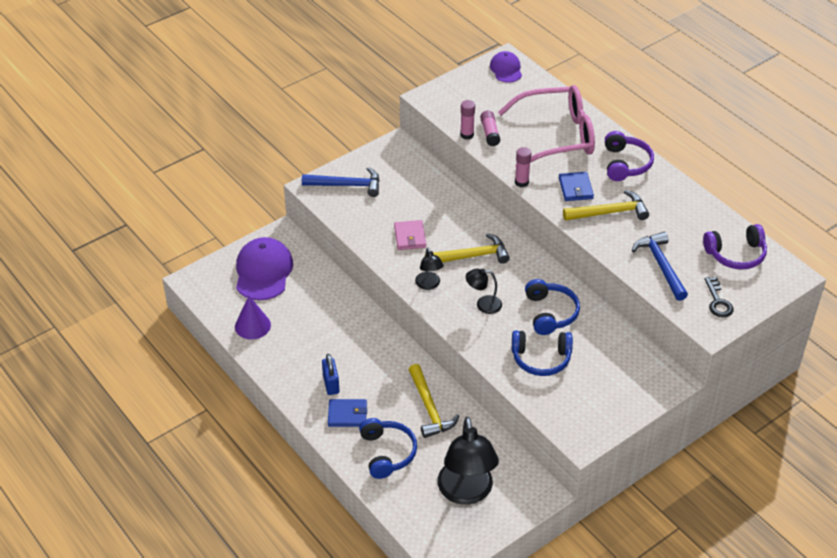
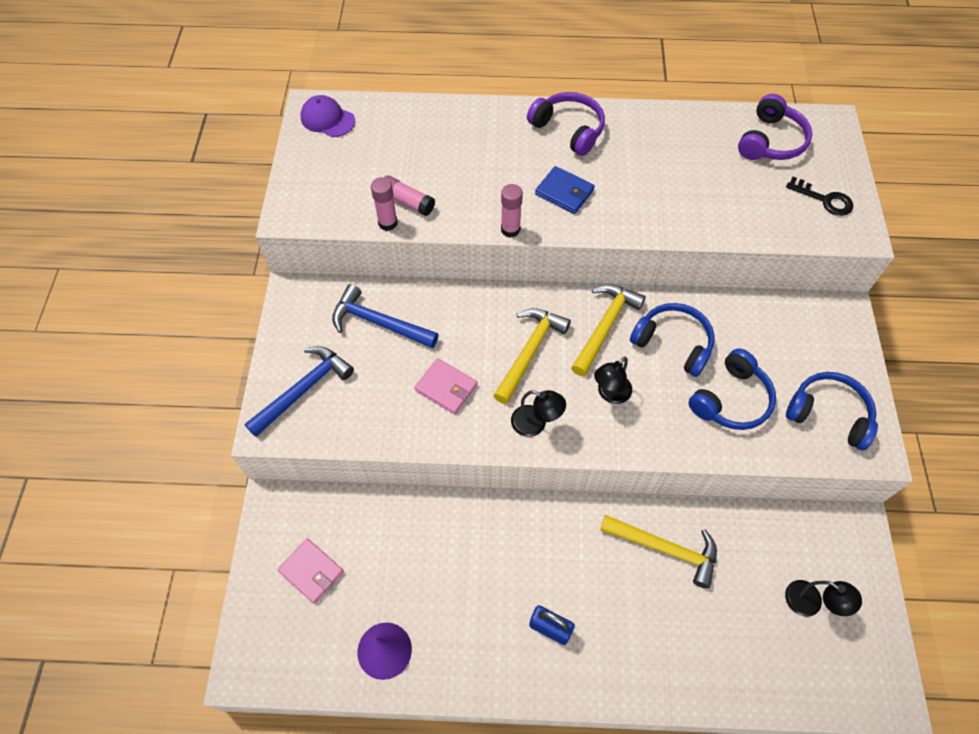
camera: 50 degrees left, 15 degrees up
purple cap [236,237,293,300] -> pink wallet [277,538,344,604]
blue wallet [328,399,367,427] -> none
blue headphones [359,418,417,479] -> blue headphones moved to [786,372,878,450]
black lamp [438,417,499,505] -> black lamp [785,580,862,617], size x0.49
pink glasses [498,85,595,166] -> none
yellow hammer [563,190,649,221] -> yellow hammer moved to [571,284,646,376]
blue hammer [632,232,688,301] -> blue hammer moved to [332,284,439,348]

